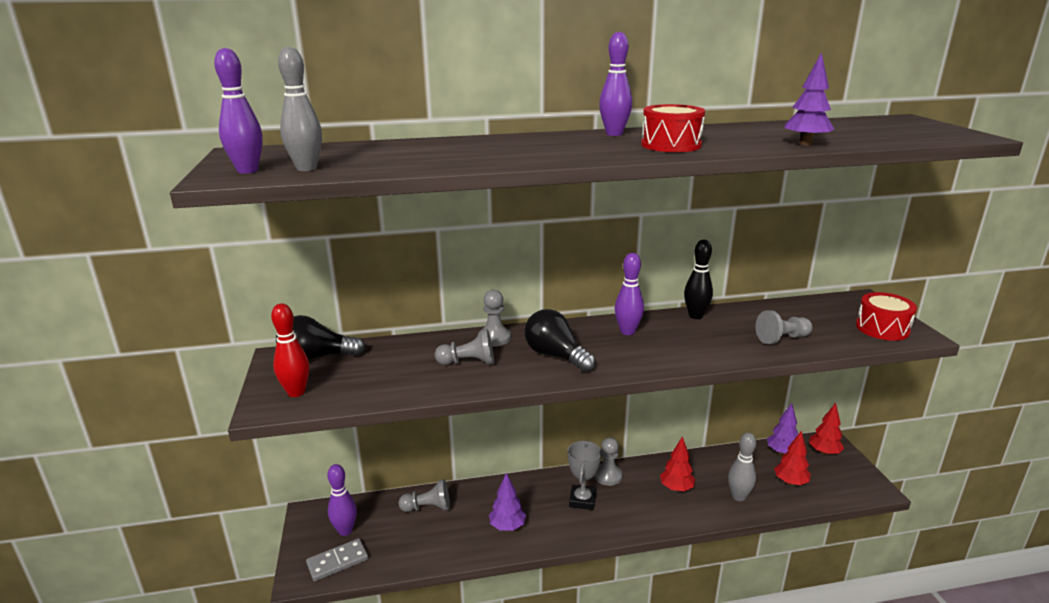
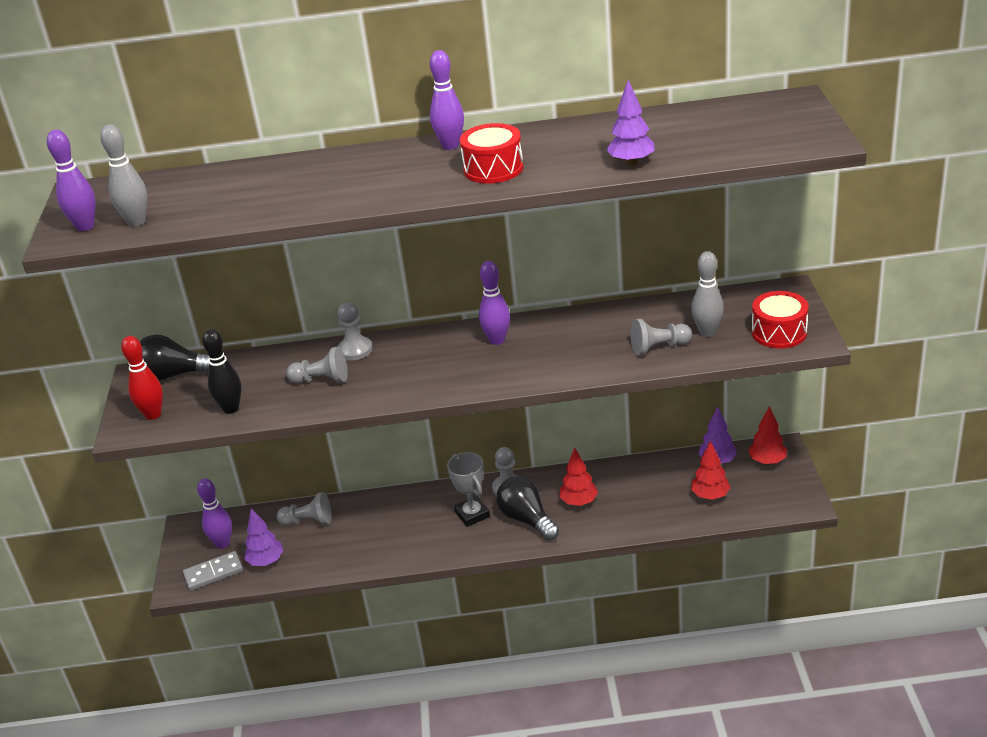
camera: 10 degrees right, 10 degrees up
purple tree [489,473,526,531] -> purple tree moved to [244,508,284,566]
black light bulb [524,309,596,372] -> black light bulb moved to [496,476,559,541]
grey trophy [568,440,601,510] -> grey trophy turned 45 degrees counterclockwise [447,452,490,527]
black bowling pin [684,240,713,319] -> black bowling pin moved to [202,329,241,414]
grey bowling pin [728,432,756,501] -> grey bowling pin moved to [691,251,724,337]

